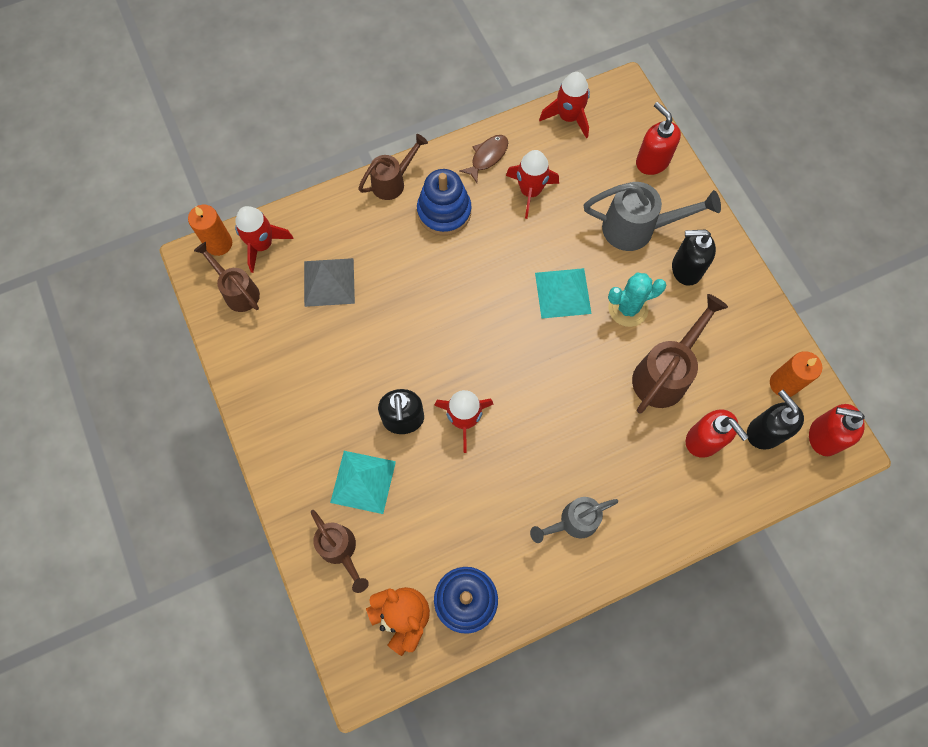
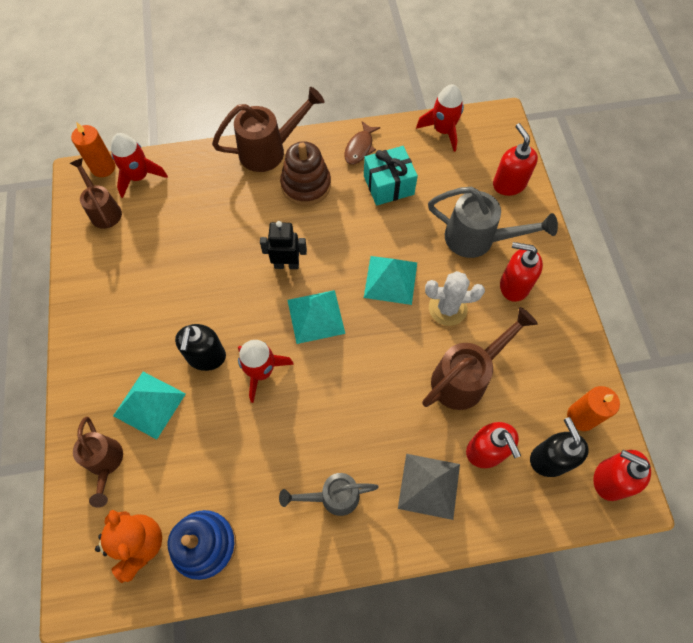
camera: 15 degrees right, 5 degrees down
grey pyramid [304,258,355,307] -> grey pyramid moved to [398,454,460,520]
brown watering can [358,134,428,200] -> brown watering can [212,87,325,172], size x1.52
blue stacking toy [417,169,471,236] -> brown stacking toy [280,141,331,206]
brown fish [459,135,508,183] -> brown fish turned 150 degrees clockwise [344,121,381,165]
red rocket [506,150,559,219] -> turquoise gift [364,146,418,206]
turquoise cactus [608,273,666,327] -> white cactus [425,271,485,326]
black soap dispenser [672,230,716,286] -> red soap dispenser [500,242,543,302]
none -> black robot [260,221,307,269]
none -> turquoise pyramid [287,290,345,344]

